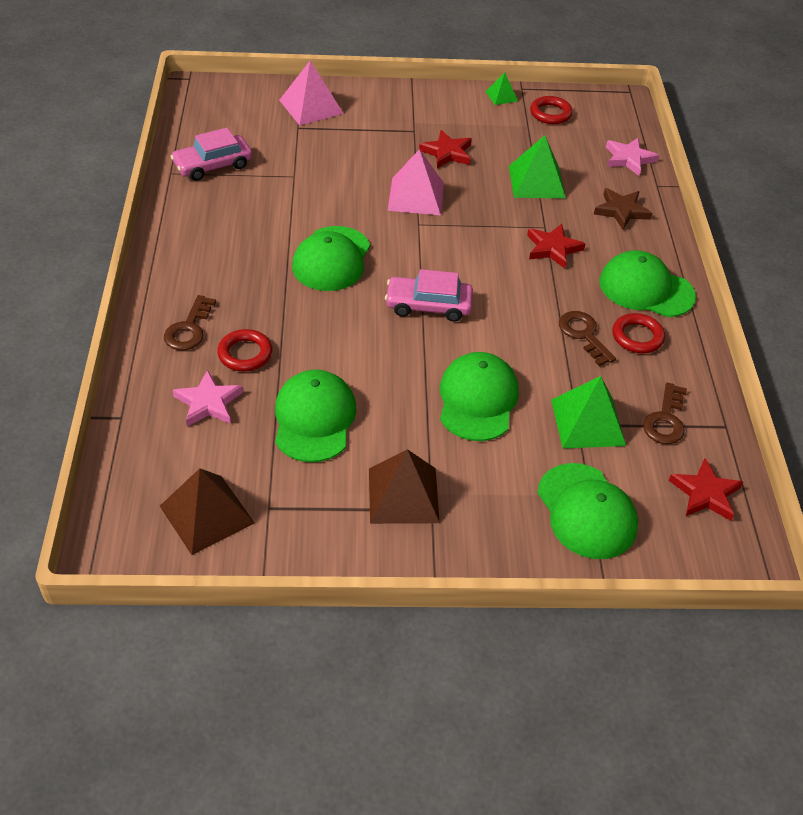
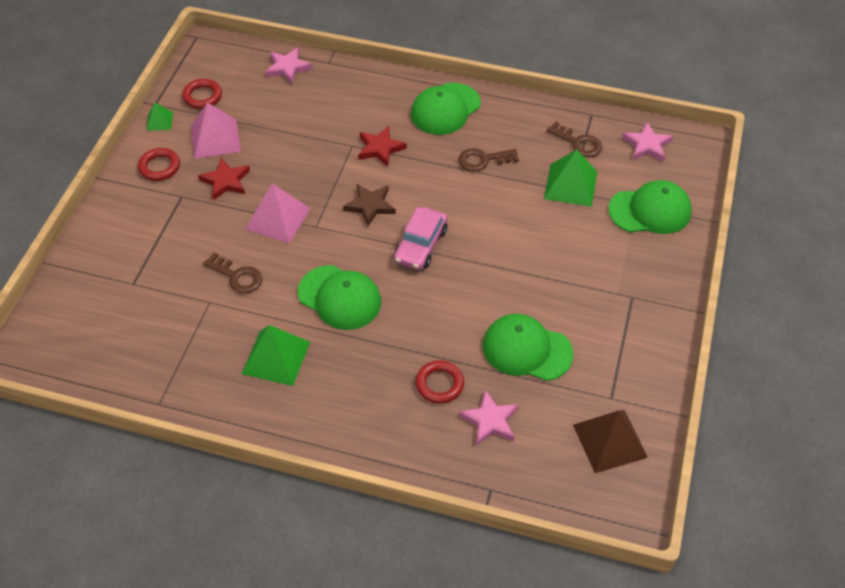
camera: 70 degrees left, 5 degrees up
brown key [164,295,216,350] -> brown key moved to [203,253,262,294]
pink car [171,128,252,181] -> none
pink pyramid [279,60,344,126] -> pink pyramid moved to [191,102,241,159]
brown pyramid [369,449,440,524] -> none
green cap [440,352,519,441] -> none
green pyramid [509,135,566,198] -> green pyramid moved to [242,325,310,386]
brown star [594,188,652,230] -> brown star moved to [343,184,396,227]
red ring [612,313,665,353] -> red ring moved to [138,148,180,181]
red star [669,458,743,521] -> pink star [622,122,673,162]

